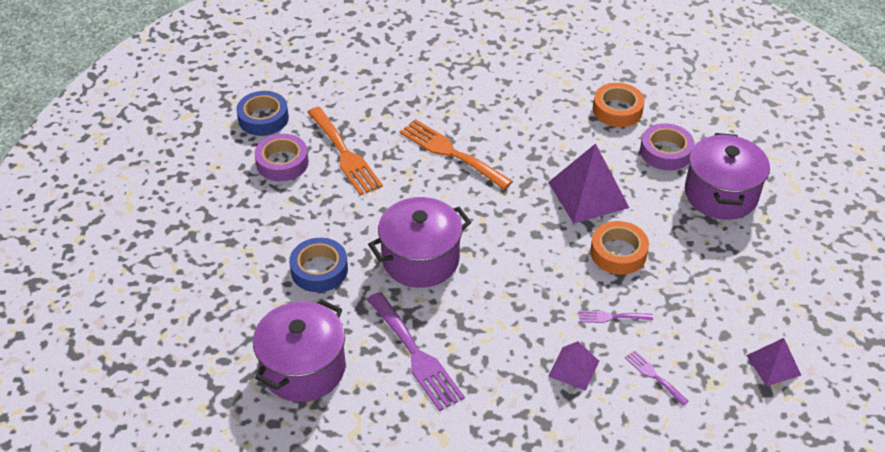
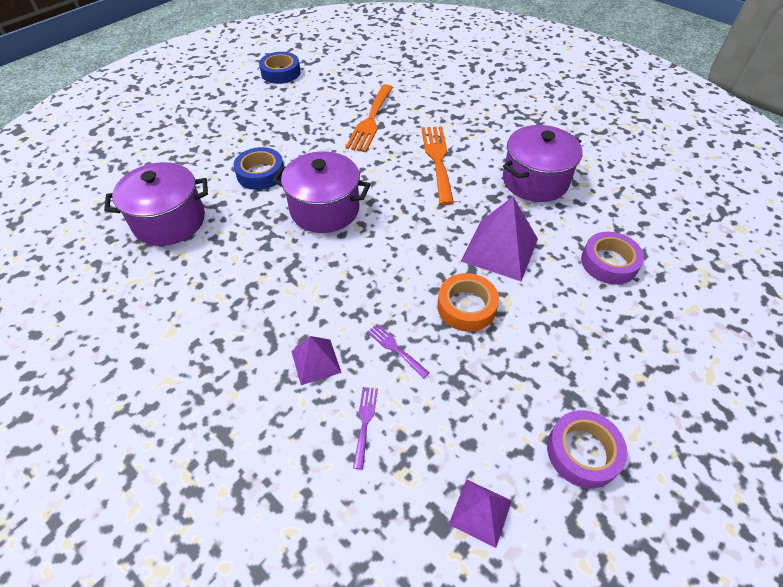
camera: 45 degrees right, 5 degrees up
blue tape [236,91,289,136] -> blue tape moved to [259,52,301,84]
purple tape [254,134,309,181] -> purple tape moved to [547,410,628,488]
purple fork [367,292,465,411] -> none
orange tape [593,83,645,127] -> none
purple pot [685,133,770,220] -> purple pot moved to [503,125,583,202]

